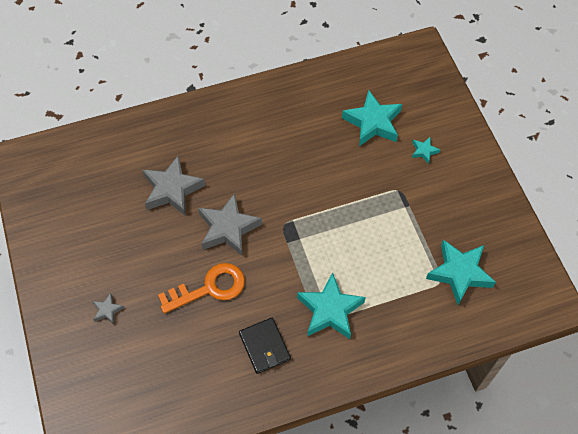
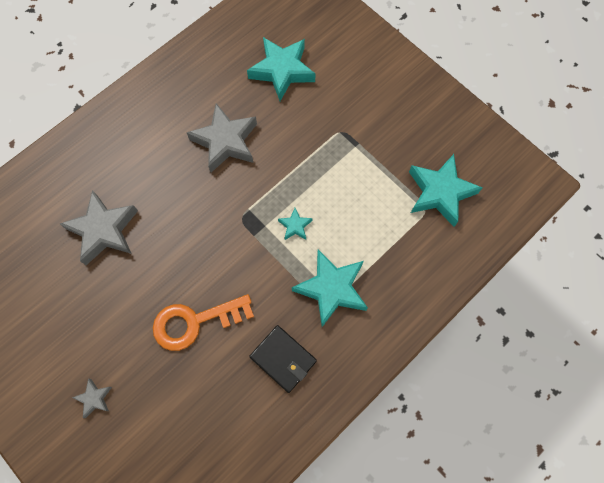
camera: 25 degrees left, 10 degrees up
orange key [158,263,245,314] -> orange key turned 150 degrees counterclockwise [153,294,254,351]
grey star [198,193,262,256] -> grey star moved to [187,103,257,173]
turquoise star [412,137,440,164] -> turquoise star moved to [278,208,312,240]

